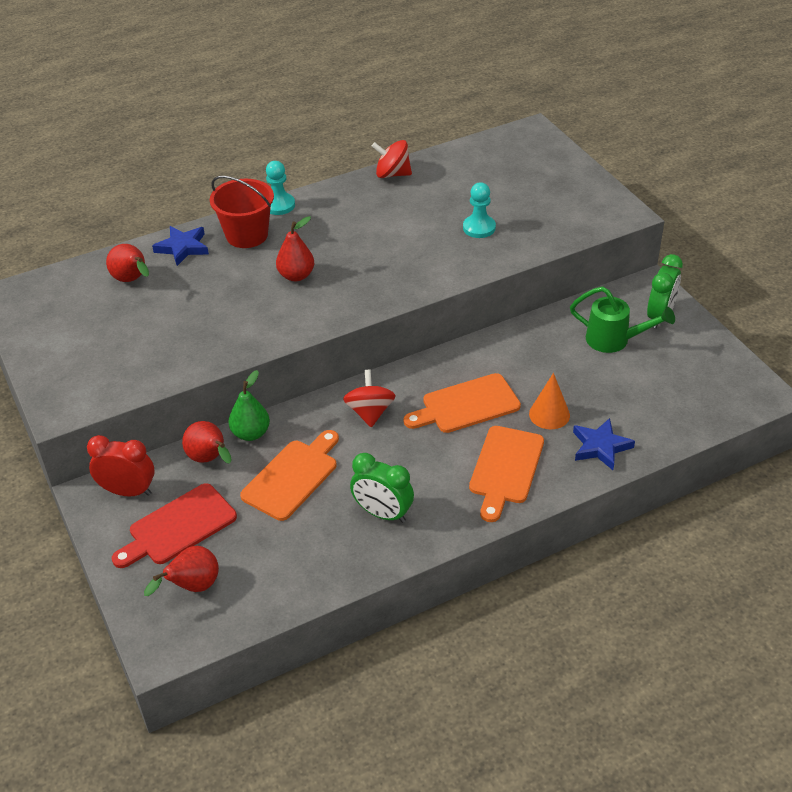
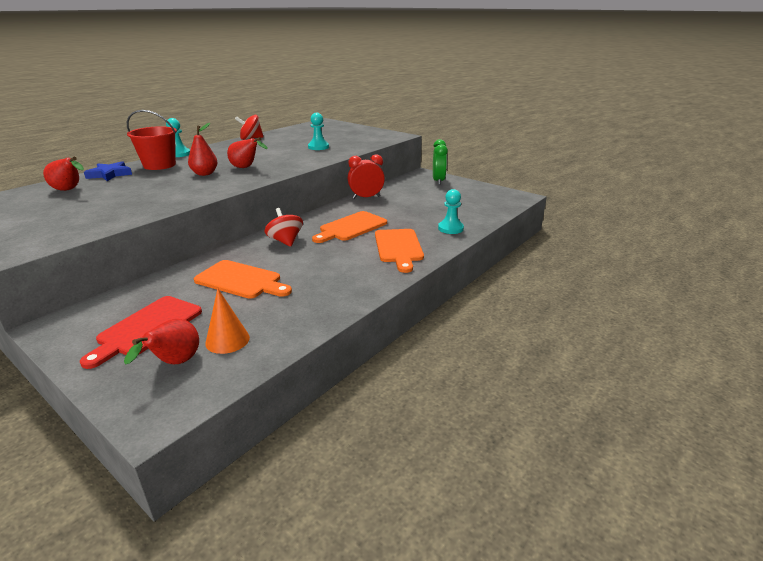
camera: 25 degrees left, 15 degrees down
red clock [87,435,155,496] -> red clock moved to [348,154,385,199]
red pear [182,421,232,464] -> red pear moved to [227,137,268,168]
green pear [228,370,270,441] -> none
orange cutting board [240,430,339,521] -> orange cutting board turned 105 degrees clockwise [194,260,292,299]
green clock [350,453,414,523] -> none
orange cone [529,373,570,429] -> orange cone moved to [205,288,250,354]
green watering can [570,286,675,353] -> none
blue star [573,418,635,470] -> turquoise pawn [438,189,464,234]

